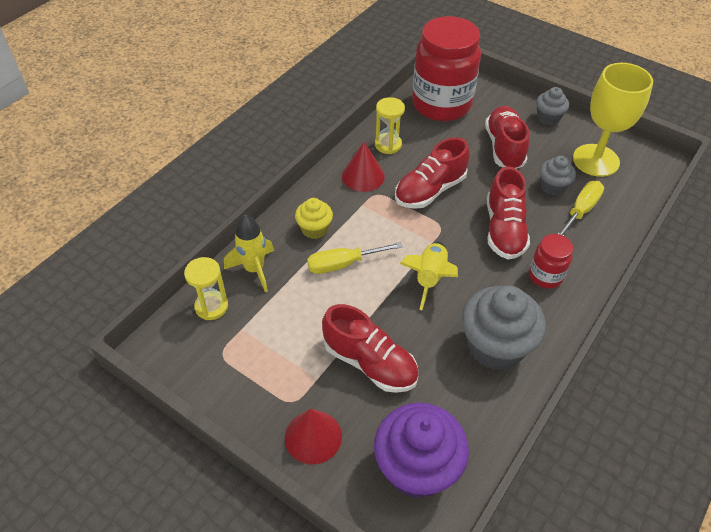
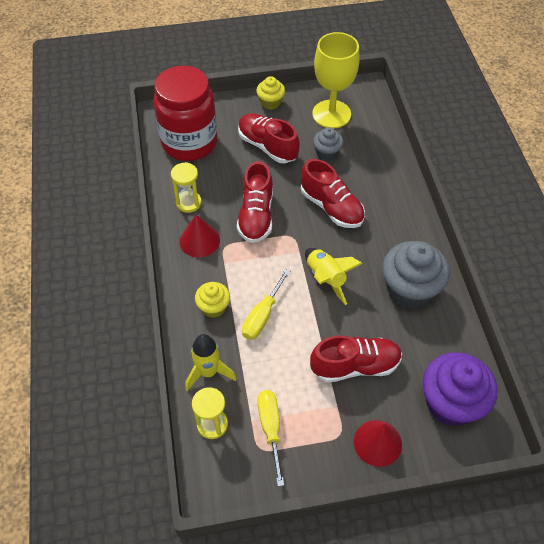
camera: 45 degrees left, 5 degrees up
red jar [529,234,573,289] -> none
grey cupcake [536,87,569,125] -> yellow cupcake [256,76,285,110]
yellow screwdriver [558,181,604,236] -> yellow screwdriver moved to [258,390,284,486]

